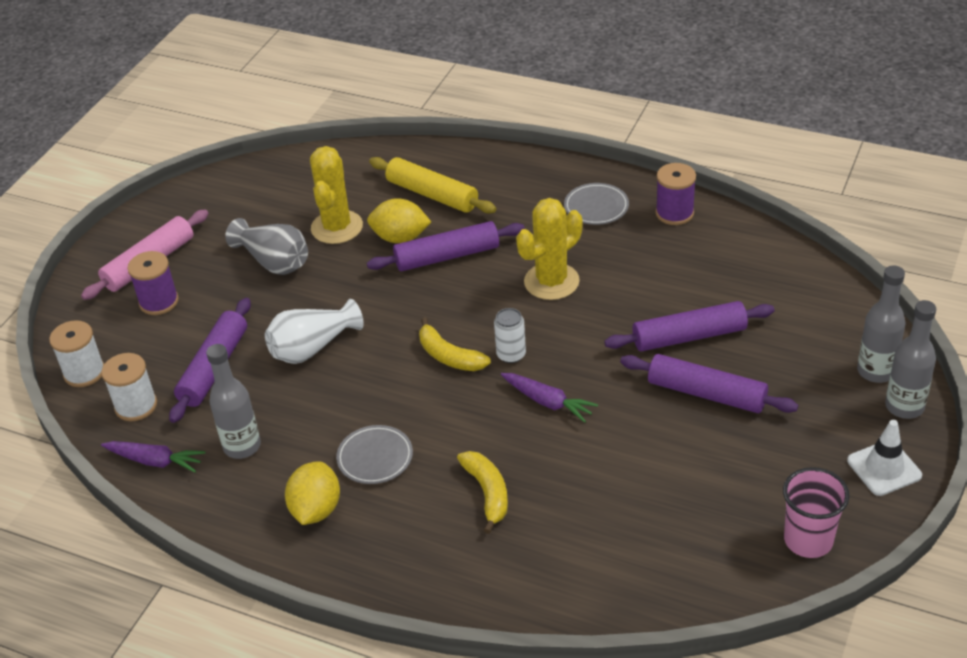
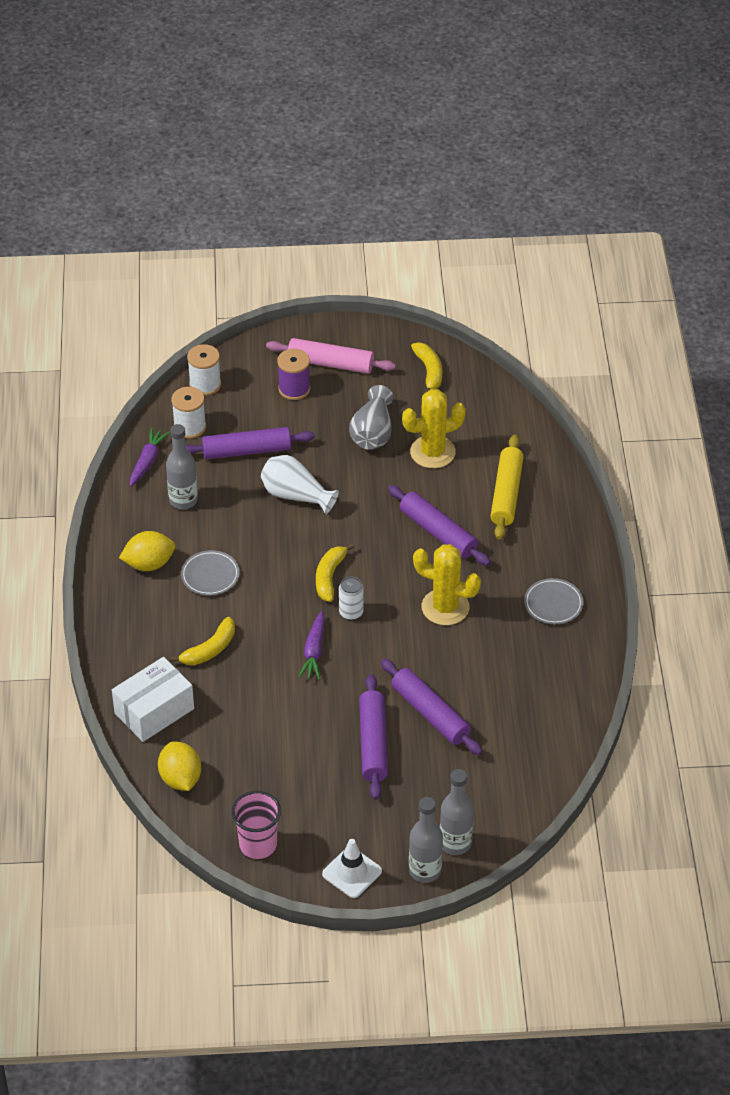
camera: 60 degrees right, 5 degrees up
purple carrot [101,441,206,472] -> purple carrot turned 150 degrees counterclockwise [130,428,170,487]
yellow lemon [367,198,431,243] -> yellow lemon moved to [158,741,201,791]
purple spool [656,163,696,225] -> none
none -> white box [112,657,194,742]
none -> yellow banana [411,342,443,394]

